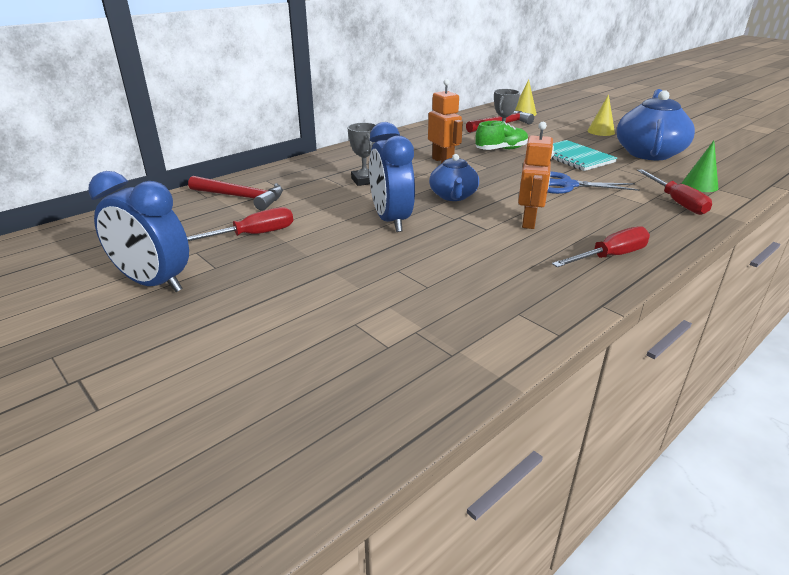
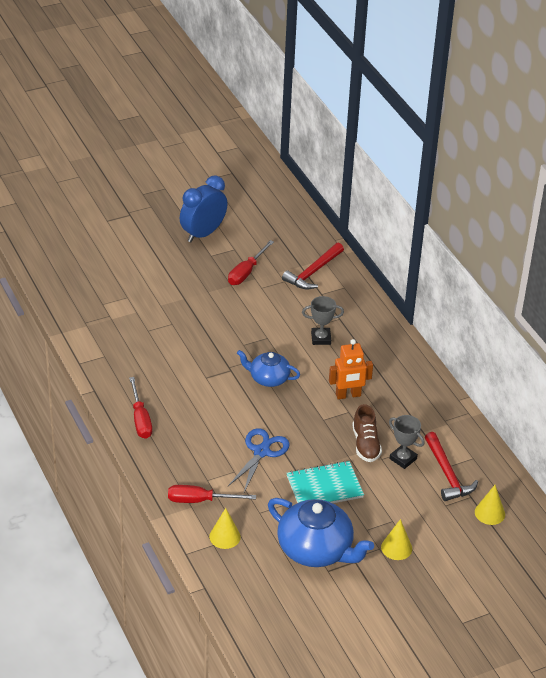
camera: 105 degrees right, 10 degrees up
red screwdriver [187,207,293,241] -> red screwdriver turned 45 degrees clockwise [228,240,274,285]
blue clock [369,122,415,232] -> none
green shoe [475,121,528,150] -> brown shoe [353,404,382,462]
orange robot [518,122,554,229] -> none
green cone [682,141,718,192] -> yellow cone [209,508,241,549]

